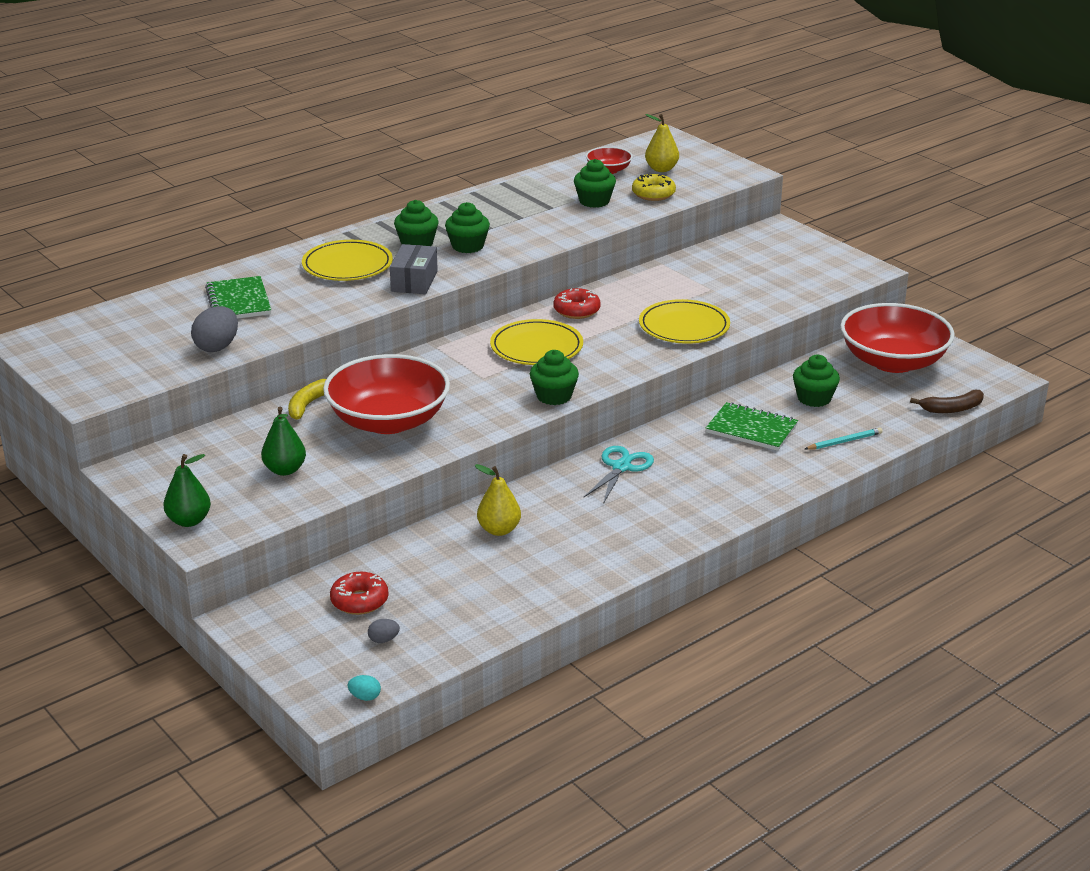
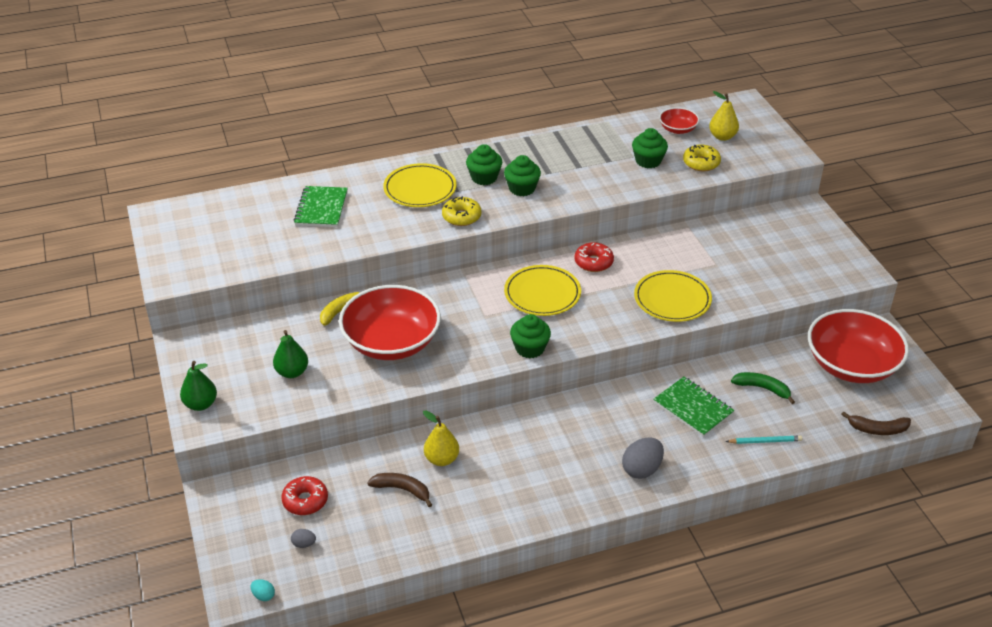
camera: 20 degrees right, 10 degrees up
grey egg [191,306,238,352] -> grey egg moved to [622,437,664,479]
grey box [390,244,438,294] -> yellow donut [442,196,481,226]
turquoise scissors [584,446,654,504] -> none
green cupcake [793,355,840,407] -> green banana [731,372,795,404]
none -> brown banana [367,473,432,507]

